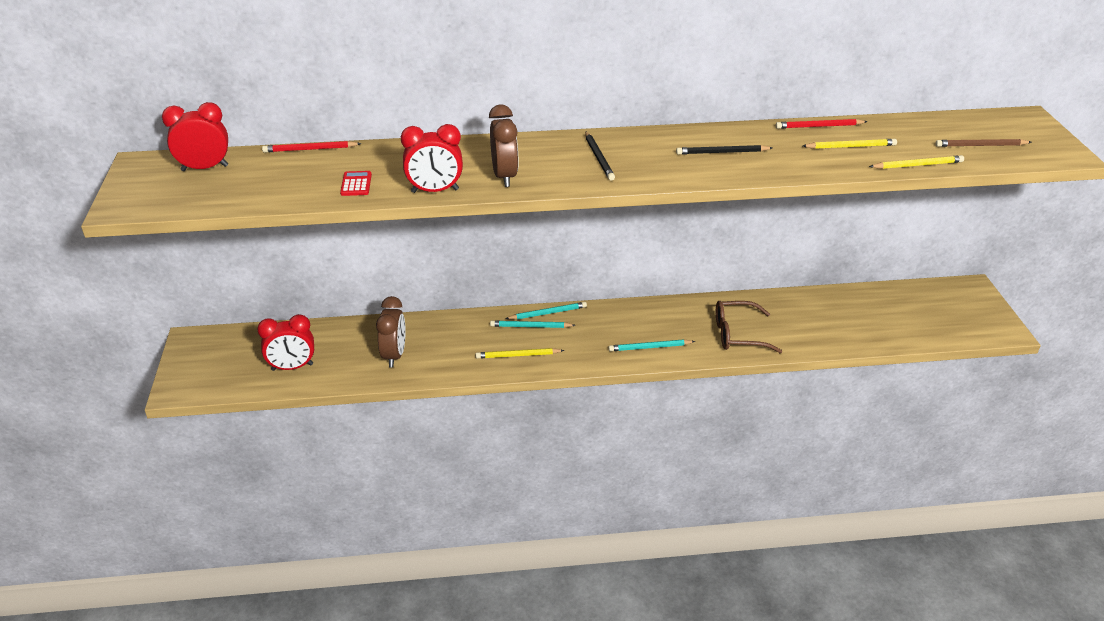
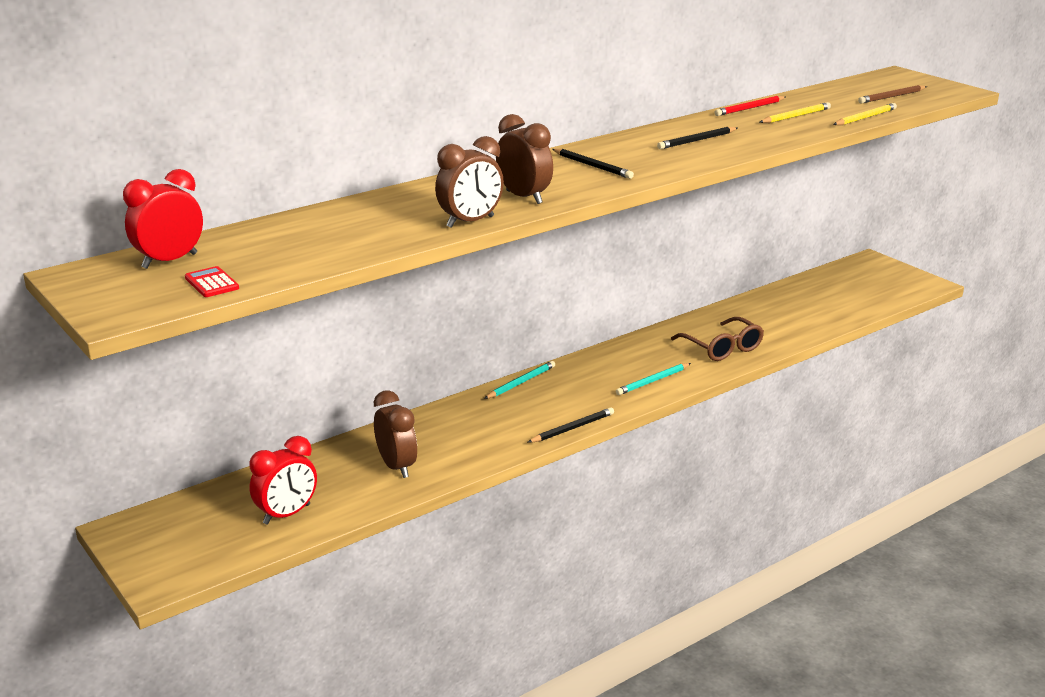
camera: 30 degrees left, 10 degrees down
red pencil [262,141,361,153] -> none
red calculator [340,171,372,196] -> red calculator moved to [185,266,239,297]
red clock [401,124,463,193] -> brown clock [435,136,504,228]
yellow pencil [476,348,564,359] -> none
turquoise pencil [490,321,575,328] -> none
brown glasses [716,301,782,353] -> brown glasses turned 90 degrees counterclockwise [671,317,764,361]
none -> black pencil [527,407,614,443]

